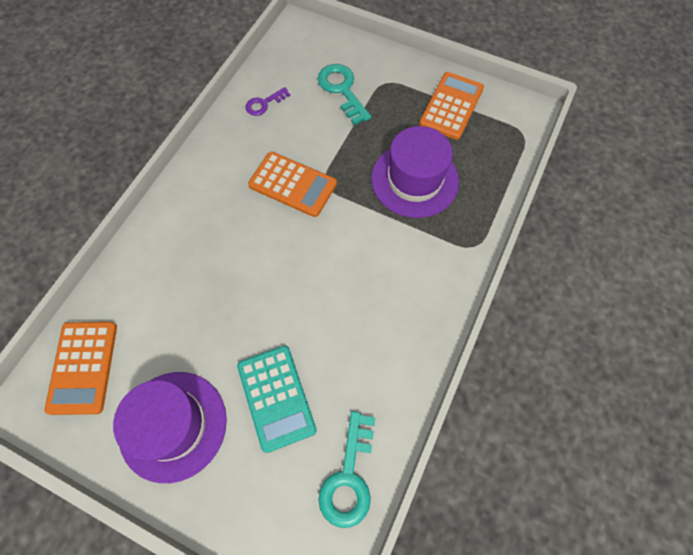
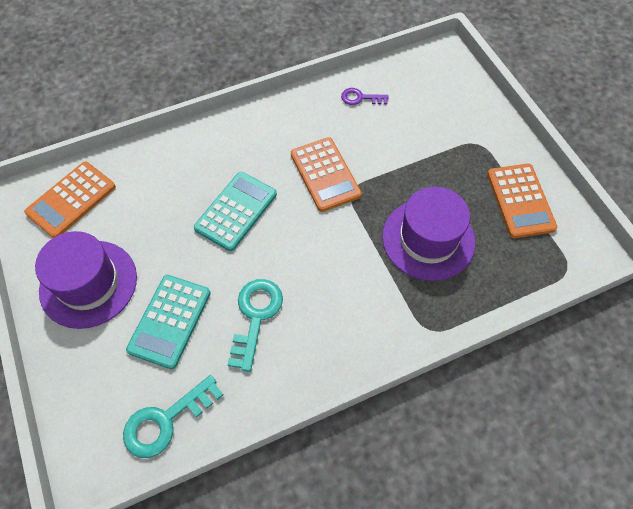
camera: 40 degrees right, 5 degrees down
turquoise key [318,64,371,125] -> turquoise key moved to [227,279,283,372]
orange calculator [419,72,484,140] -> orange calculator turned 105 degrees clockwise [487,164,557,238]
none -> turquoise calculator [194,172,277,251]

